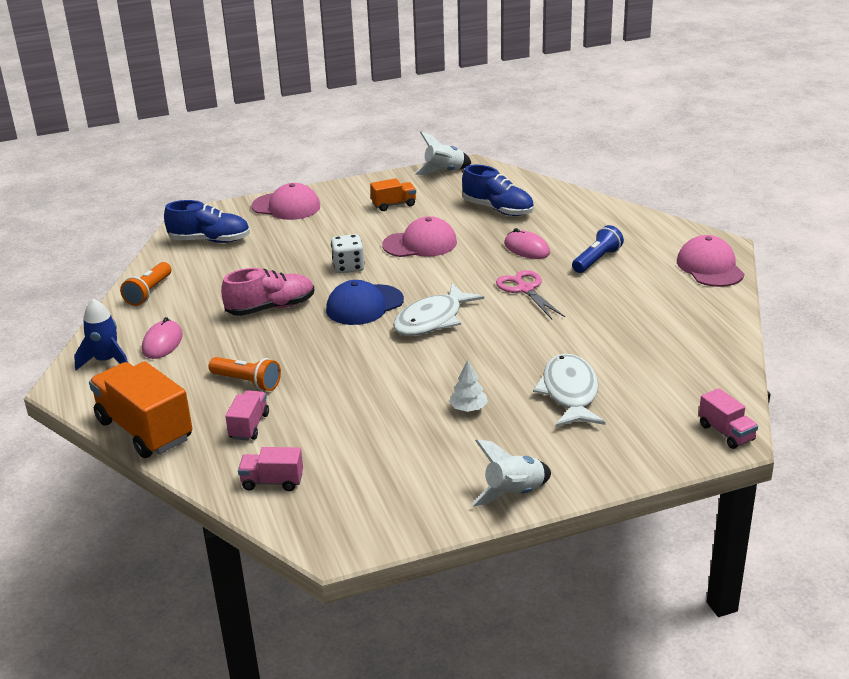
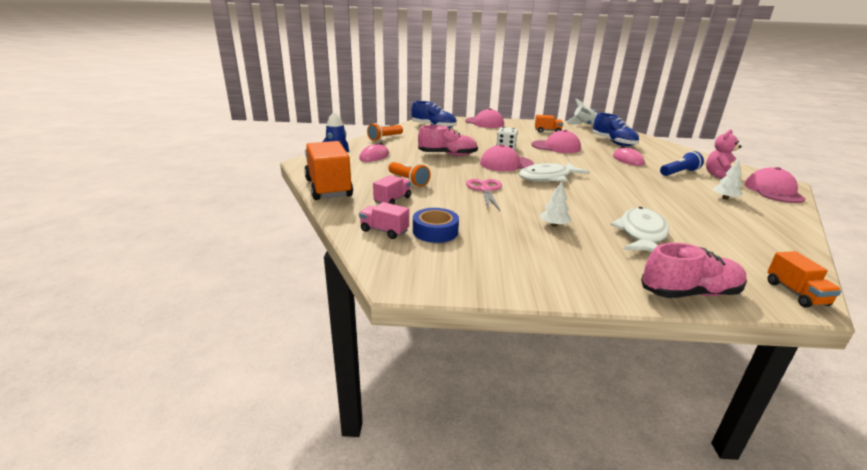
camera: 20 degrees right, 5 degrees down
blue cap [326,280,404,325] -> pink cap [480,144,534,171]
white rocket [471,439,551,506] -> none
pink scissors [496,270,565,319] -> pink scissors moved to [466,179,502,211]
pink truck [699,388,758,449] -> orange truck [767,251,842,308]
none -> blue tape [413,208,459,243]
none -> pink shoe [641,243,747,298]
none -> pink teddy bear [706,129,742,179]
none -> white tree [713,160,743,200]

